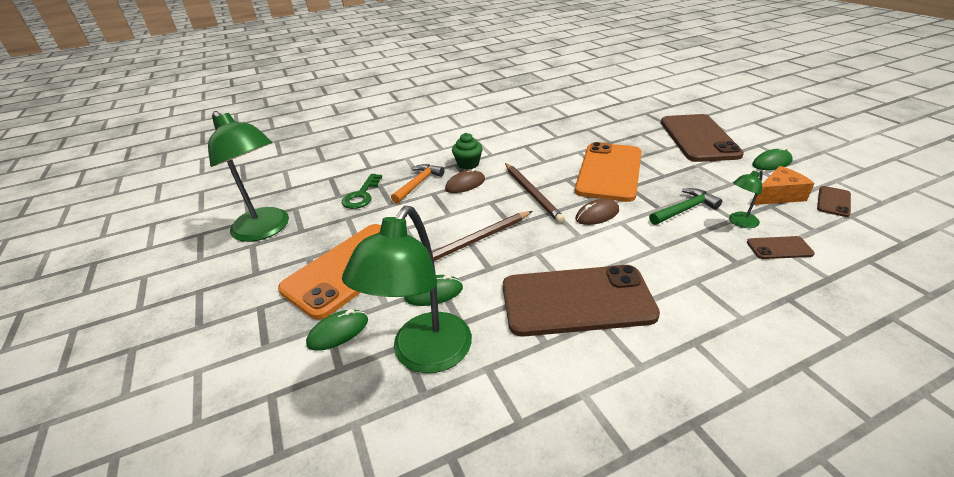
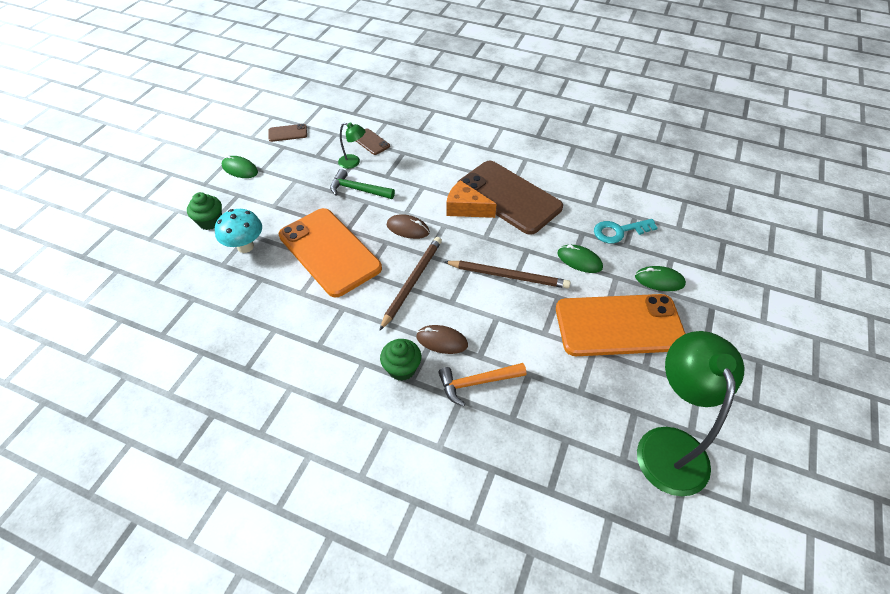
camera: 135 degrees left, 15 degrees up
green key [342,174,382,209] -> none
green lamp [342,206,472,373] -> turquoise key [594,219,658,244]
orange phone [575,142,642,202] -> orange phone turned 75 degrees clockwise [279,208,382,297]
brown phone [661,114,744,162] -> green cupcake [187,192,222,230]
orange cheese [754,166,815,205] -> orange cheese moved to [446,180,496,218]
none -> turquoise mushroom [215,209,262,253]

